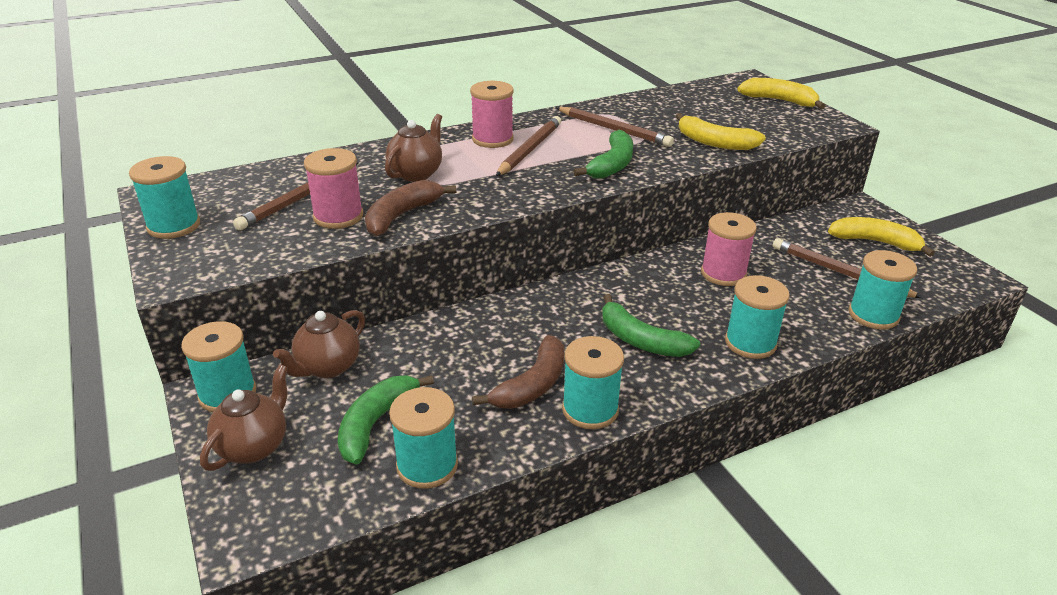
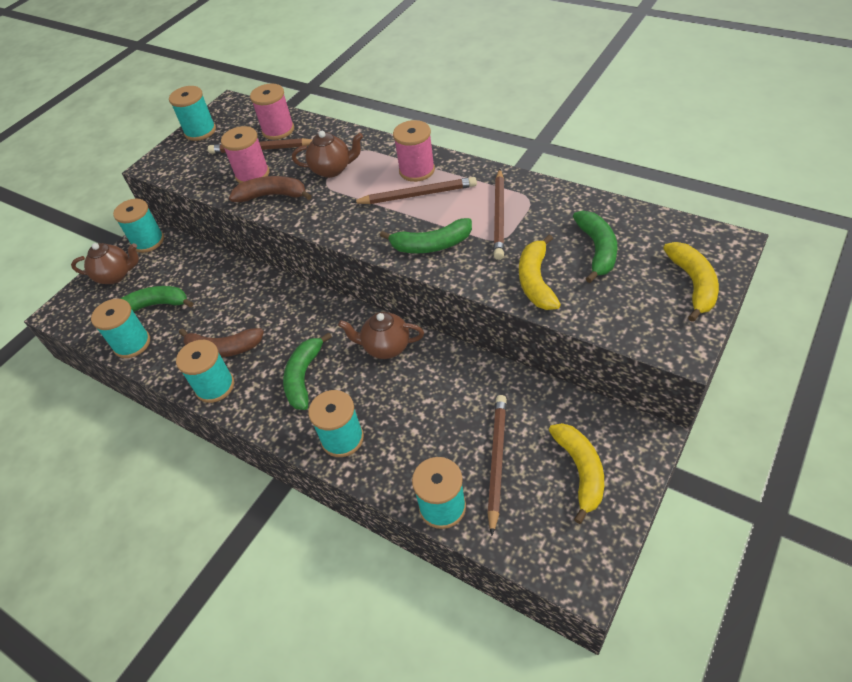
camera: 65 degrees right, 15 degrees up
brown teapot [273,310,365,378] -> brown teapot moved to [338,312,424,359]
pink spool [701,212,757,286] -> pink spool moved to [250,83,294,140]
none -> green banana [573,211,618,283]

